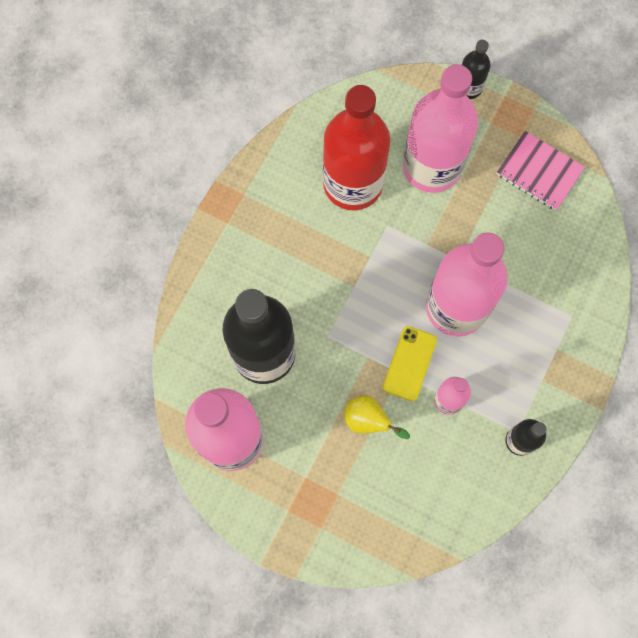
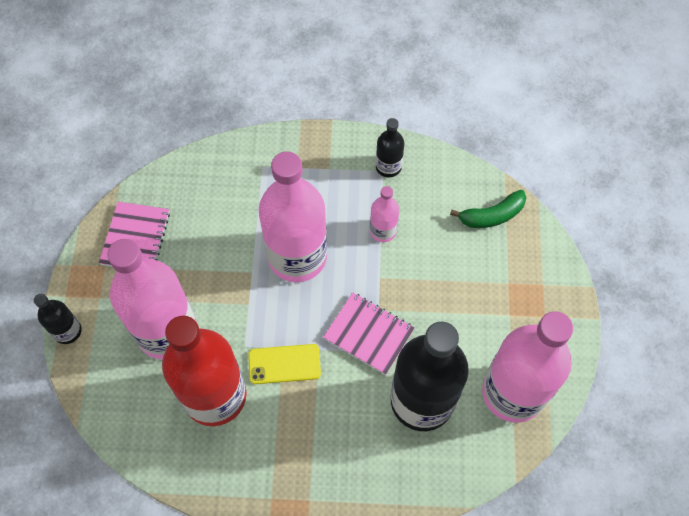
camera: 115 degrees left, 10 degrees down
yellow pear [344,395,410,439] -> none
yellow phone [383,326,437,401] -> yellow phone moved to [248,344,321,384]
none -> pink notebook [323,293,415,375]
none -> green banana [450,190,526,228]

